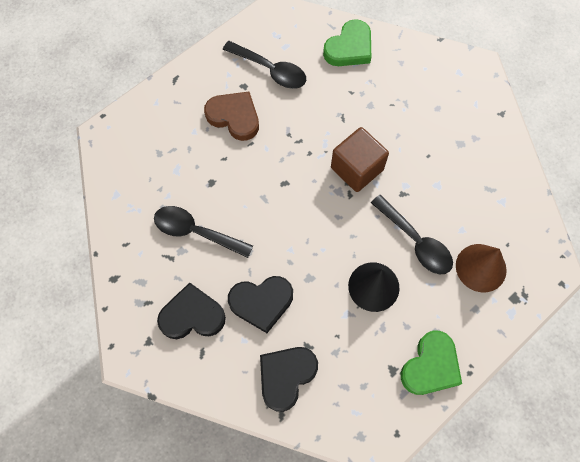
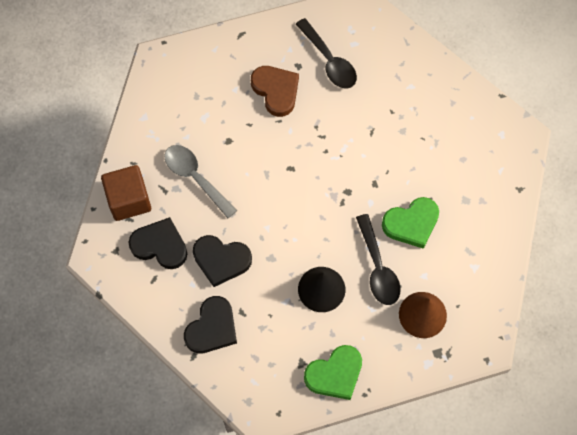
camera: 25 degrees right, 0 degrees up
black spoon [154,206,253,258] -> grey spoon [164,145,237,218]
black heart [260,347,318,412] -> black heart turned 150 degrees clockwise [184,296,237,354]
green heart [323,19,371,66] -> green heart moved to [382,197,439,249]
brown cube [331,127,389,192] -> brown cube moved to [101,165,151,221]

